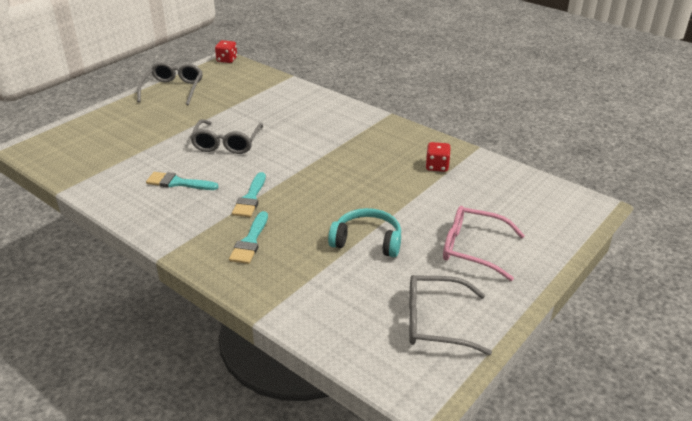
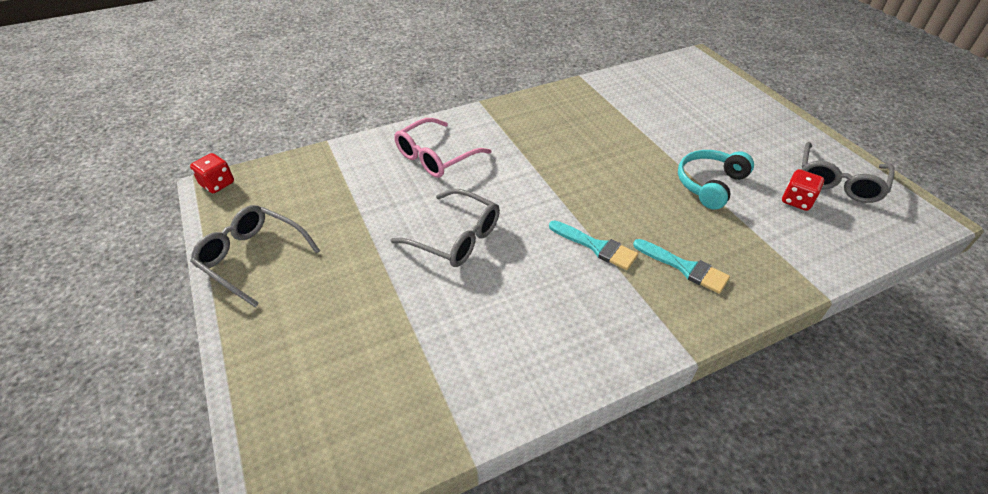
camera: 65 degrees left, 10 degrees up
turquoise brush [146,172,218,190] -> none
red dice [426,142,451,172] -> red dice moved to [782,169,824,211]
pink glasses [443,206,525,281] -> pink glasses moved to [394,118,491,178]

